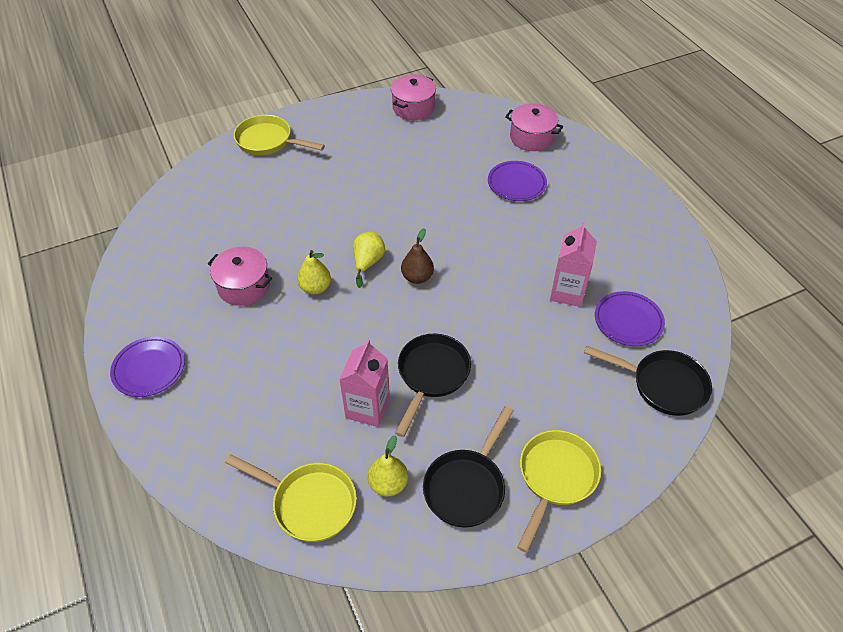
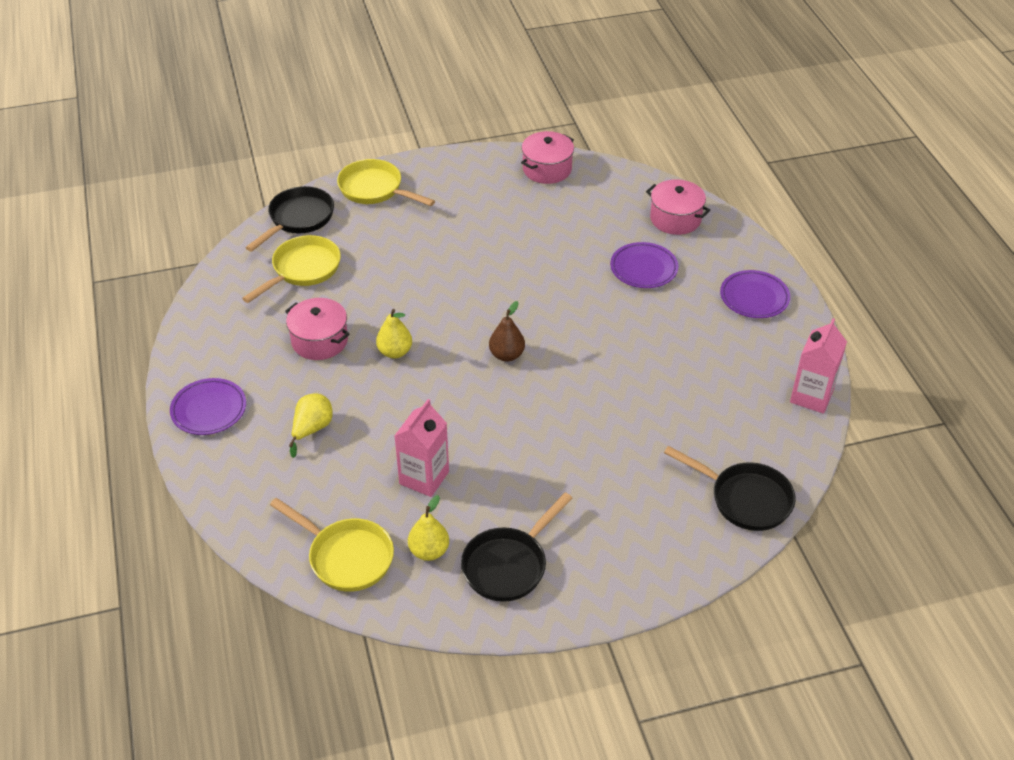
camera: 10 degrees right, 5 degrees down
yellow pear [353,232,385,288] -> yellow pear moved to [289,393,333,458]
black pan [395,334,471,437] -> black pan moved to [246,186,334,252]
yellow pan [517,430,601,553] -> yellow pan moved to [242,235,341,303]
pink carton [550,222,597,307] -> pink carton moved to [790,318,847,414]
purple plate [595,291,665,346] -> purple plate moved to [720,270,790,318]

